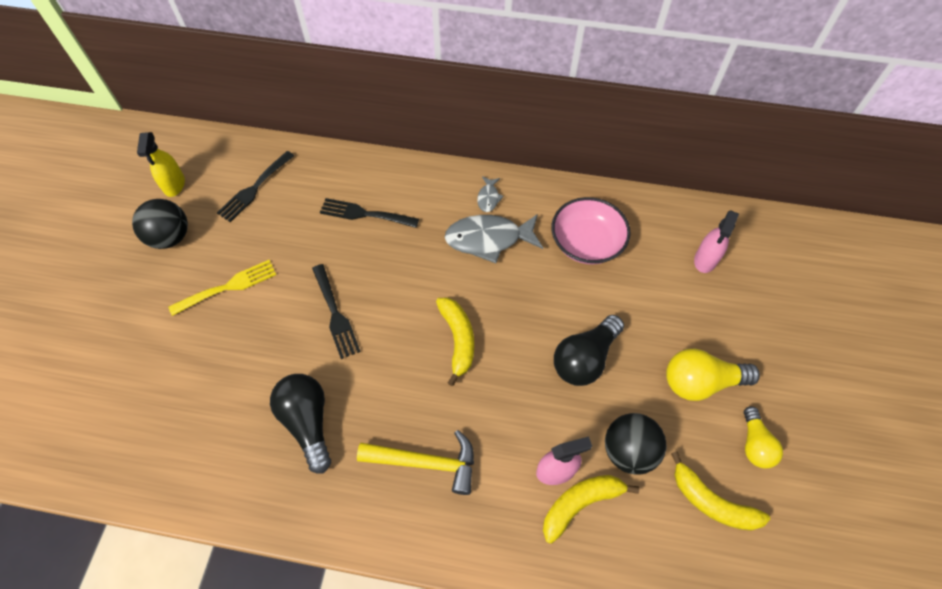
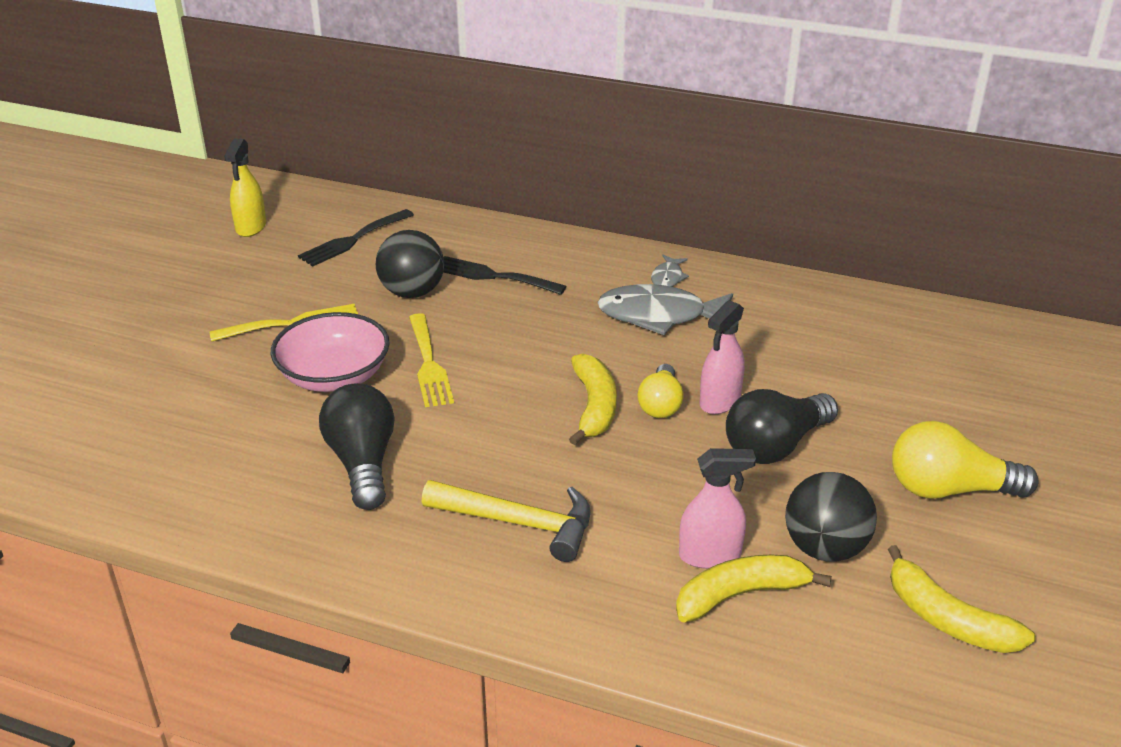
camera: 10 degrees right, 25 degrees down
black ball [132,199,188,249] -> black ball moved to [376,230,444,298]
black fork [312,264,361,359] -> yellow fork [409,313,454,407]
pink bowl [551,197,630,264] -> pink bowl moved to [271,312,390,392]
pink spray bottle [694,210,739,273] -> pink spray bottle moved to [700,300,745,414]
yellow light bulb [744,406,783,469] -> yellow light bulb moved to [638,364,684,418]

